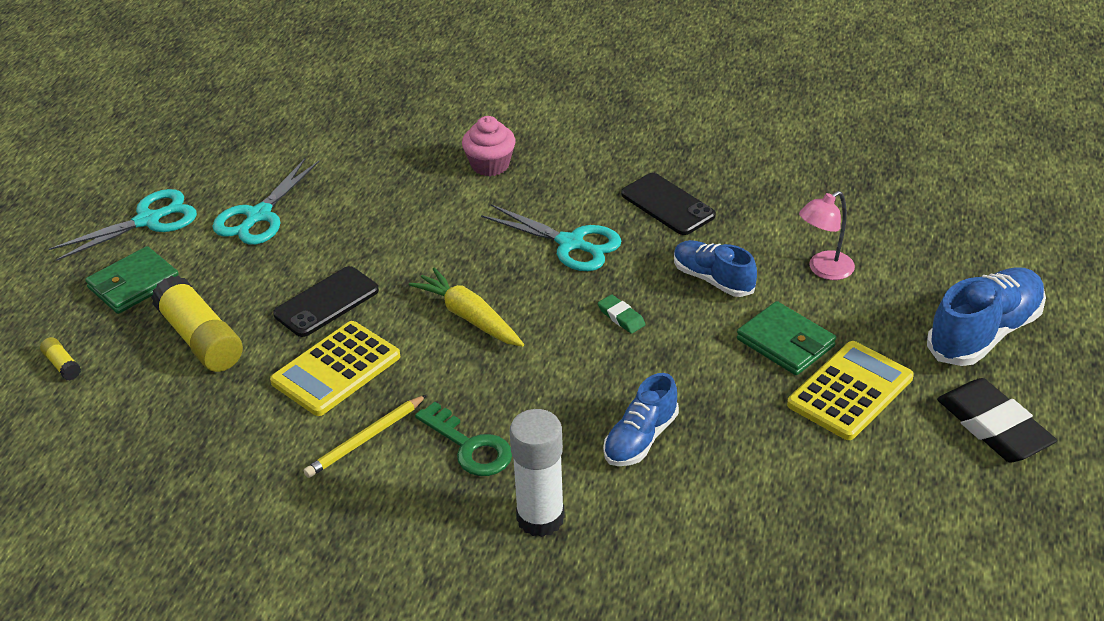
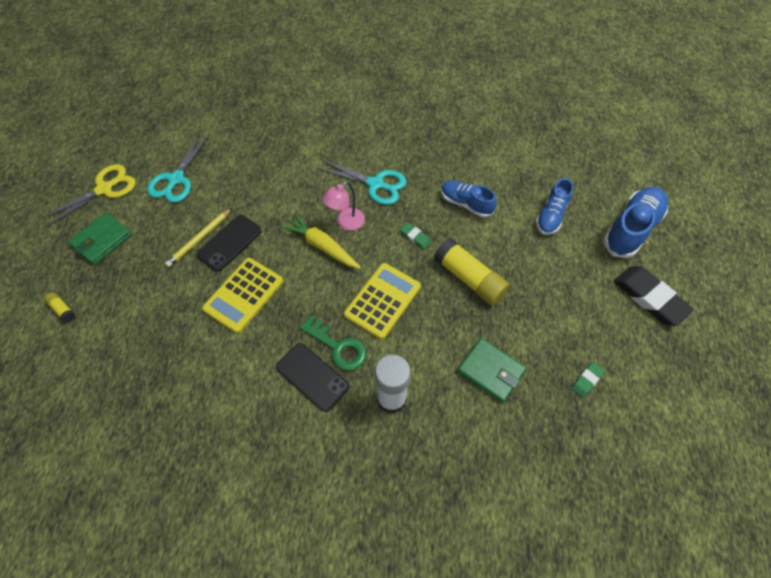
camera: 10 degrees left, 20 degrees up
turquoise scissors [49,189,197,261] -> yellow scissors [41,164,136,227]
yellow glue stick [151,276,243,372] -> yellow glue stick moved to [434,238,509,305]
yellow pencil [304,395,427,478] -> yellow pencil moved to [165,208,232,267]
pink cupcake [462,116,515,176] -> none
blue shoe [603,373,679,466] -> blue shoe moved to [536,178,573,235]
black phone [621,173,716,235] -> black phone moved to [276,343,349,412]
green wallet [737,301,836,375] -> green wallet moved to [458,338,526,403]
yellow calculator [787,341,914,440] -> yellow calculator moved to [344,263,421,339]
pink lamp [799,191,855,280] -> pink lamp moved to [322,182,365,231]
none -> green eraser [571,362,605,398]

